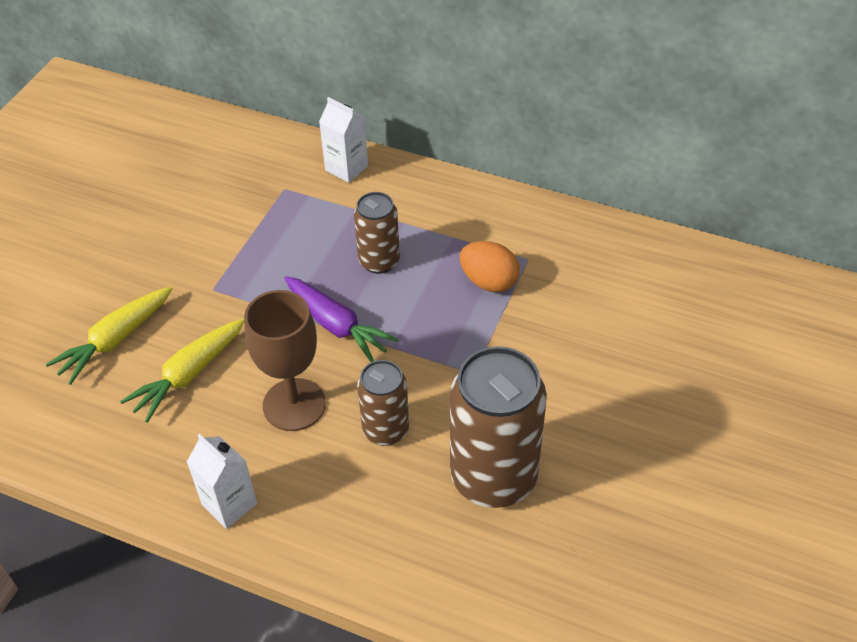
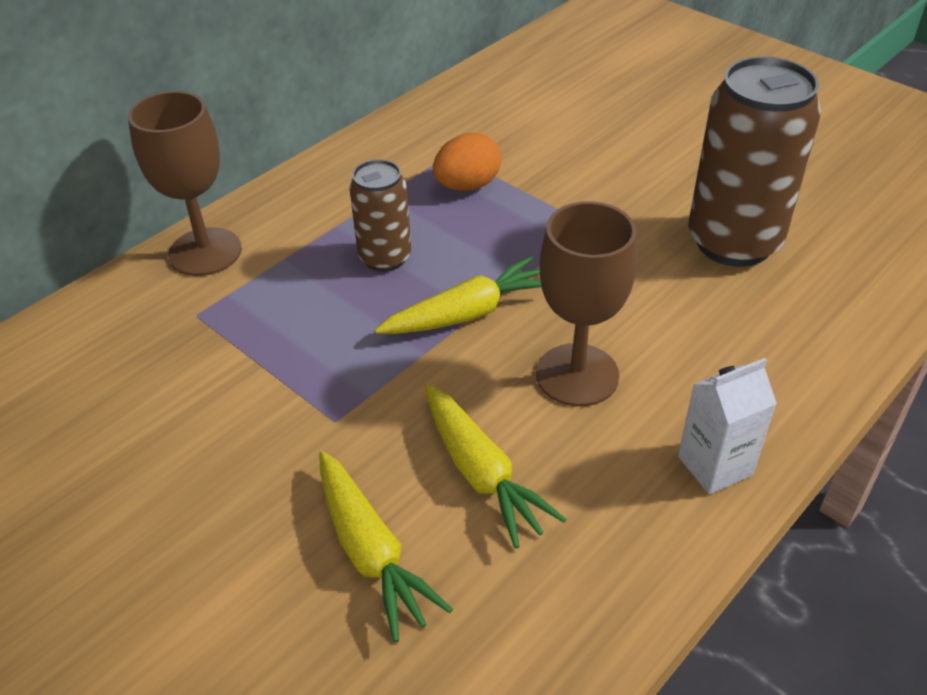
camera: 70 degrees left, 5 degrees down
purple carrot [284,276,399,362] -> yellow carrot [375,256,541,334]
white carton [319,97,368,183] -> brown goblet [128,91,242,276]
brown can [357,360,409,446] -> none

